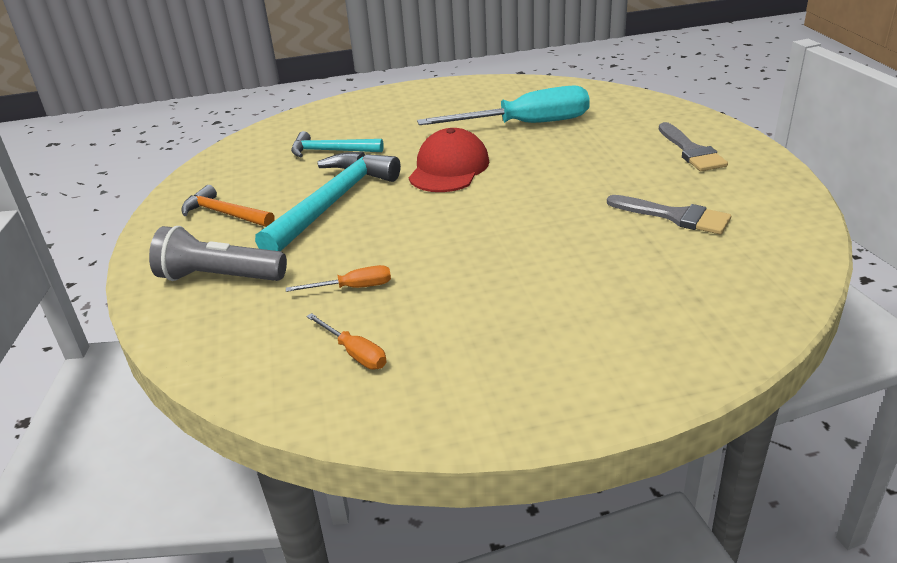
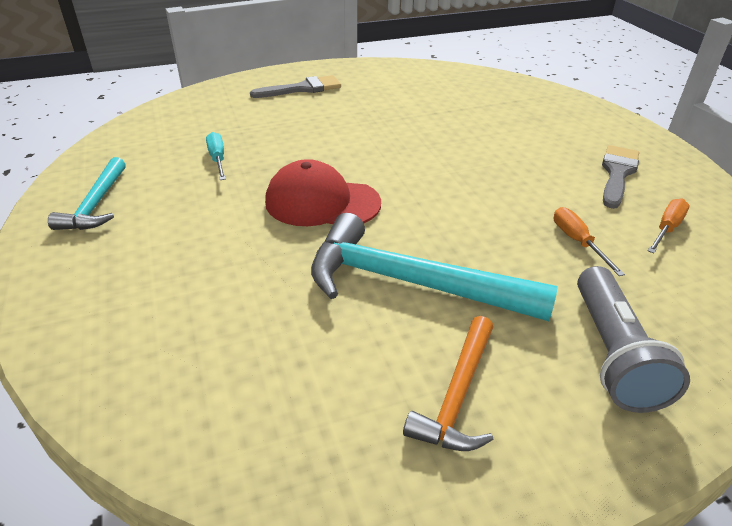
camera: 100 degrees left, 5 degrees up
turquoise hammer [291,131,384,157] -> turquoise hammer moved to [48,157,126,230]
turquoise screwdriver [417,85,590,125] -> turquoise screwdriver [206,132,226,180], size x0.44
grey brush [607,195,731,235] -> grey brush moved to [602,145,639,209]

